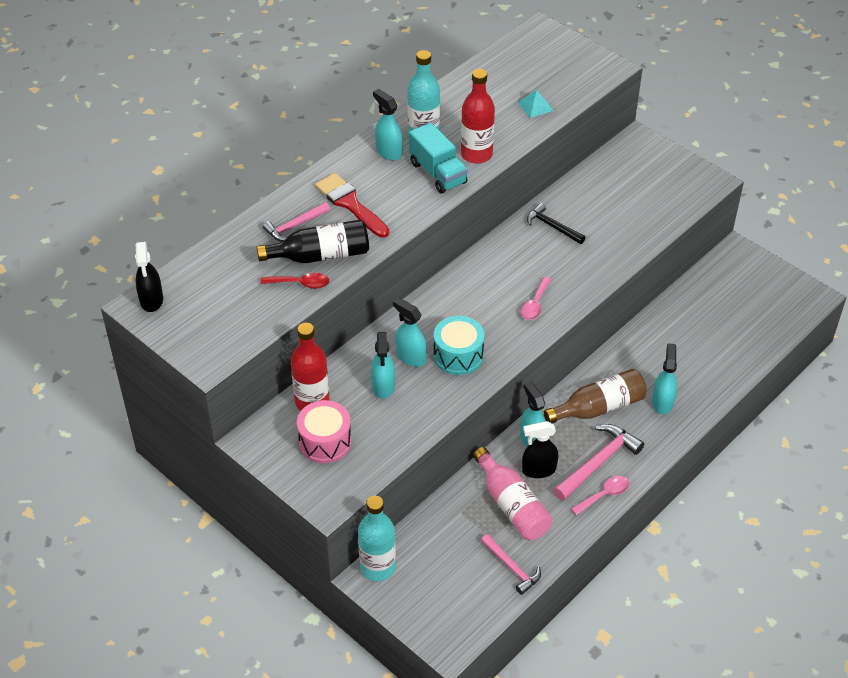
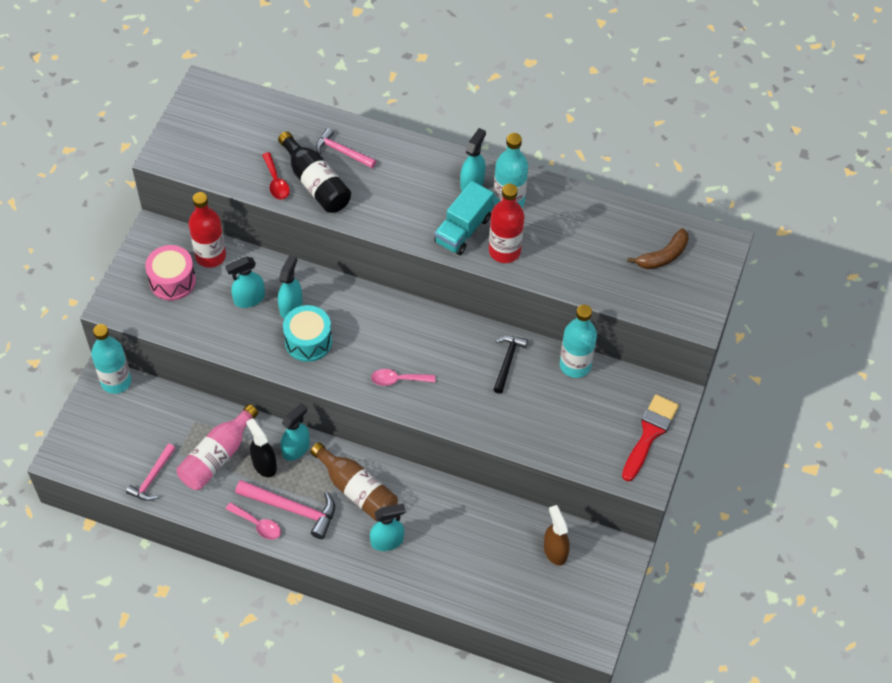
camera: 65 degrees right, 10 degrees up
black spray bottle [135,242,163,312] -> none
red brush [315,173,389,237] -> red brush moved to [622,394,679,482]
turquoise pyramid [518,90,554,118] -> none
none -> brown spray bottle [544,505,570,566]
none -> turquoise bottle [560,305,597,378]
none -> brown banana [627,228,689,269]

